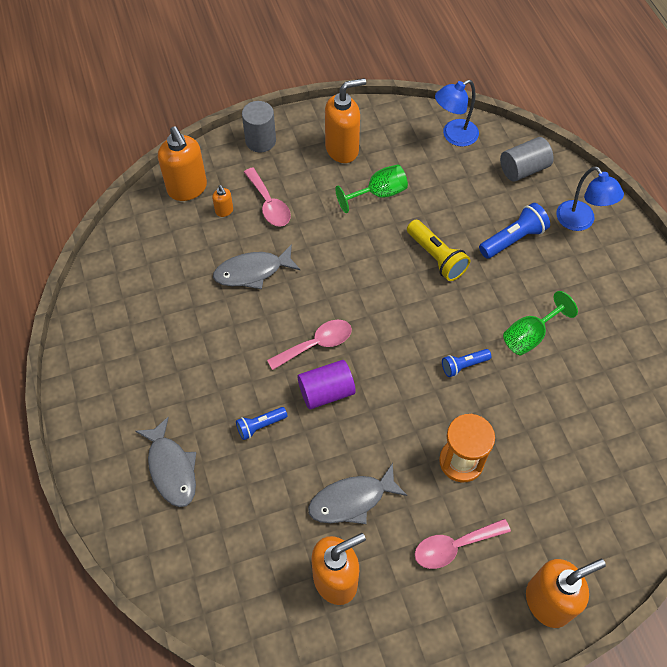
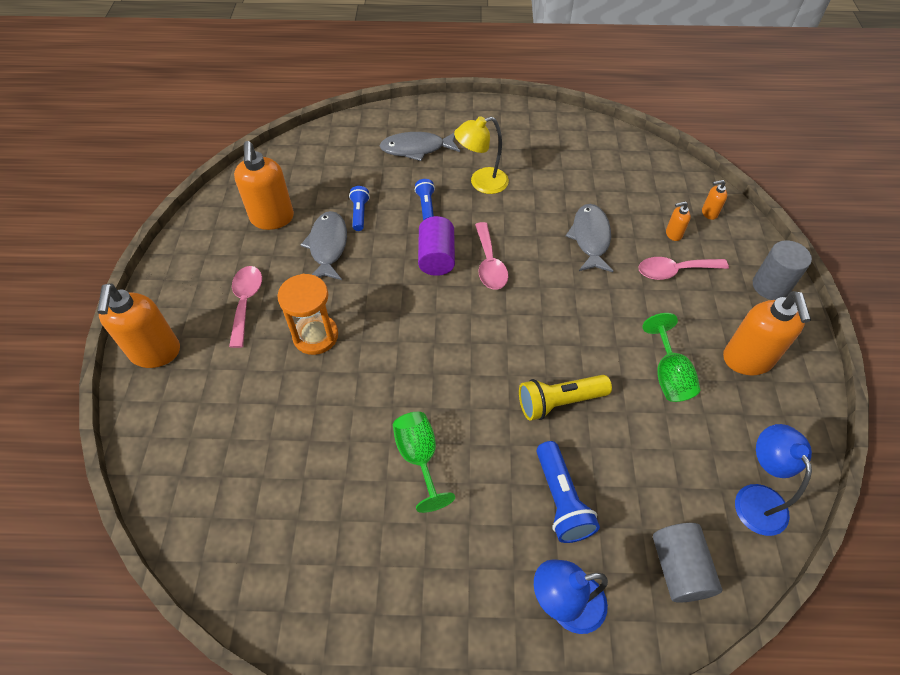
camera: 110 degrees right, 5 degrees down
orange soap dispenser [158,126,207,201] -> orange soap dispenser [702,180,727,220], size x0.45
blue flashlight [442,349,491,377] -> blue flashlight moved to [349,186,370,231]
none -> yellow lamp [454,116,509,194]

